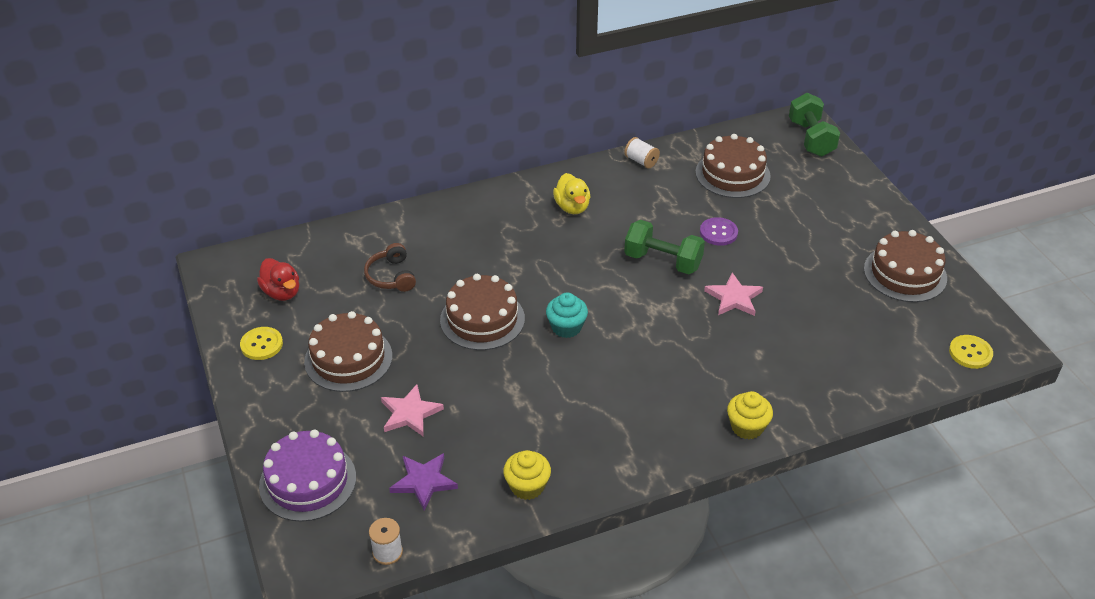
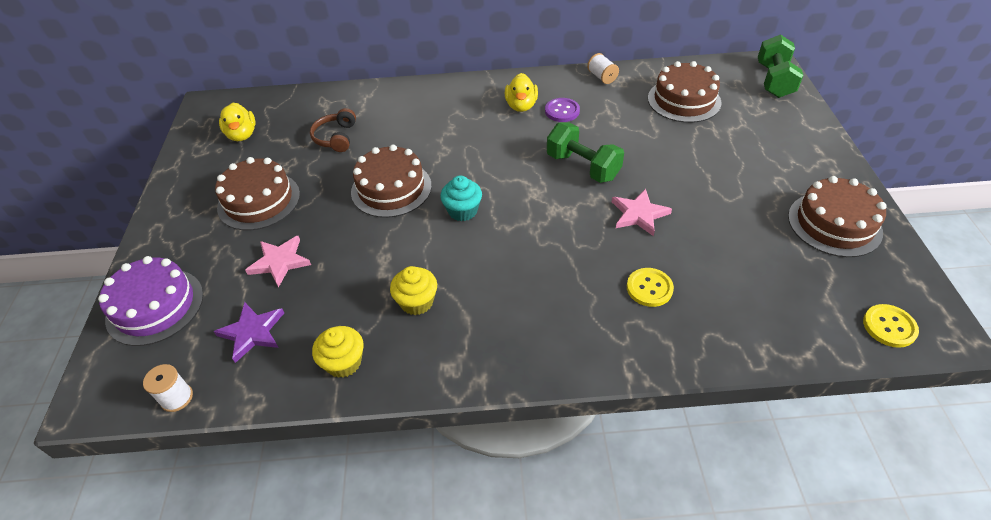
camera: 20 degrees right, 5 degrees up
yellow button [240,327,283,360] -> yellow button moved to [627,268,674,307]
red duck [257,258,299,301] -> yellow duck [219,103,256,141]
purple button [700,217,738,246] -> purple button moved to [545,98,580,122]
yellow cupcake [727,391,773,439] -> yellow cupcake moved to [390,266,437,315]

